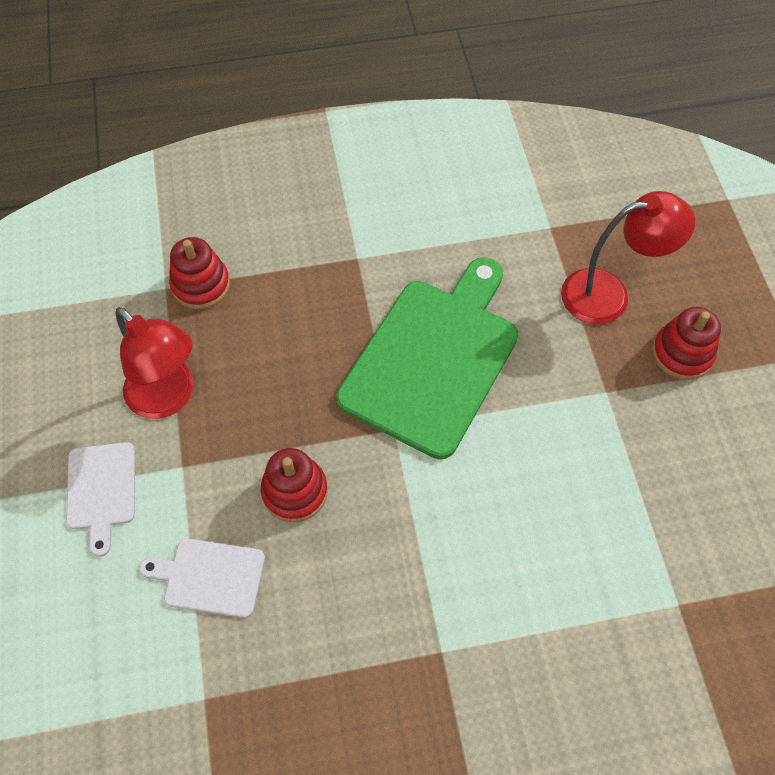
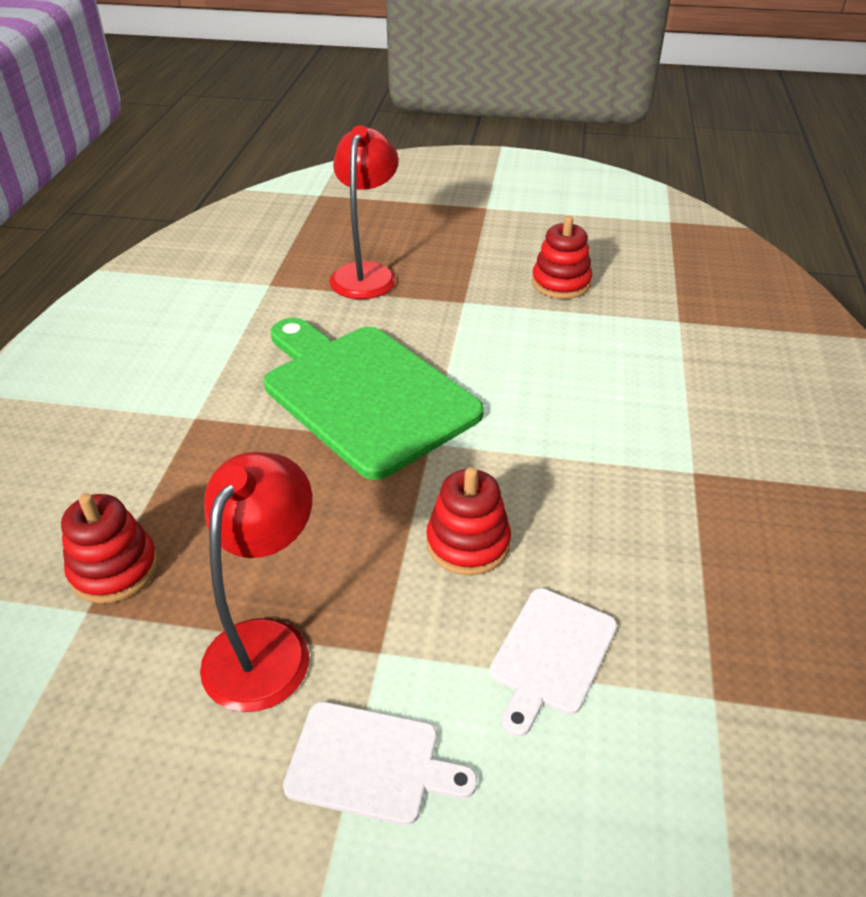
camera: 70 degrees left, 20 degrees down
red lamp [115,307,194,419] -> red lamp turned 45 degrees counterclockwise [200,452,312,712]
red stacking toy [652,307,721,380] -> red stacking toy moved to [532,216,592,299]

